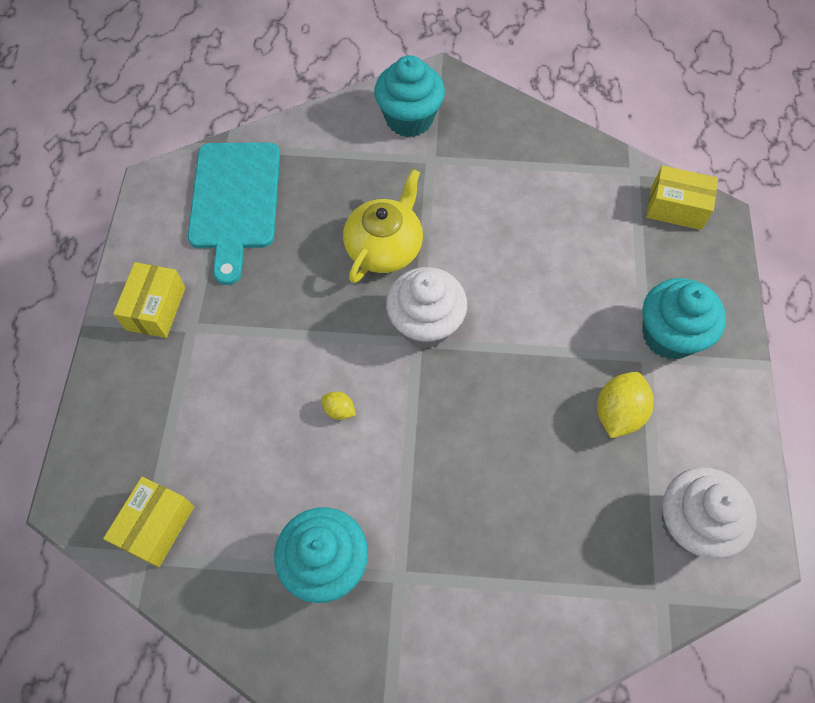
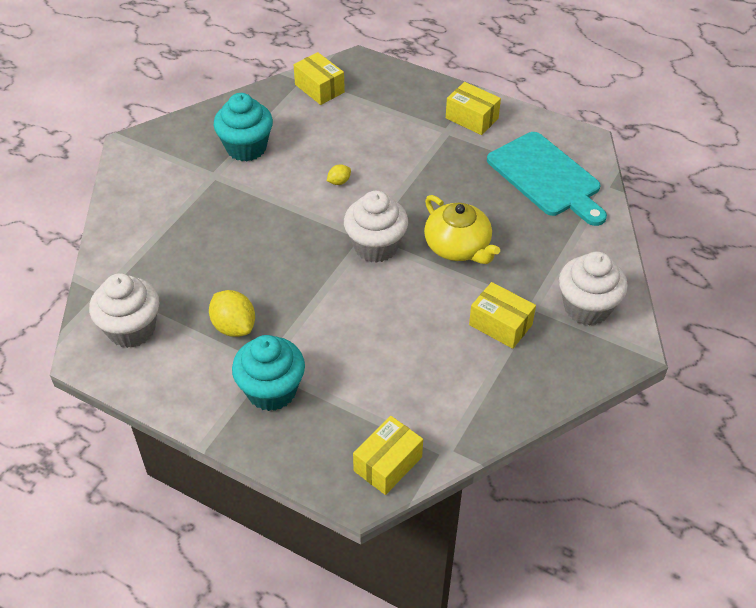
camera: 115 degrees right, 15 degrees down
turquoise cutting board [188,142,280,285] -> turquoise cutting board turned 150 degrees counterclockwise [487,132,607,226]
turquoise cupcake [374,55,445,137] -> white cupcake [559,252,628,326]
none -> yellow box [469,282,536,349]

